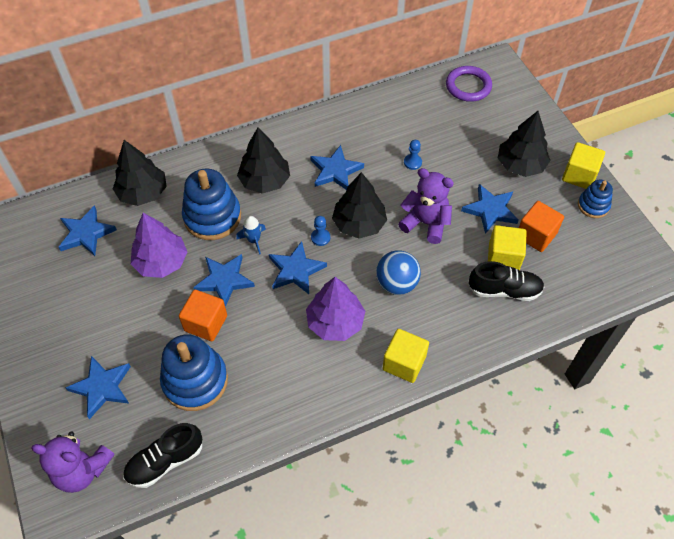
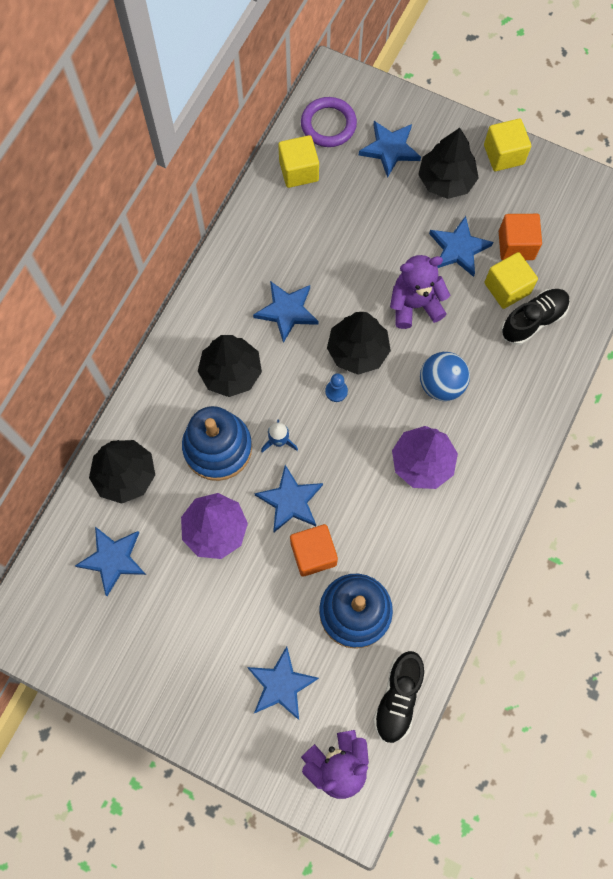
camera: 40 degrees left, 15 degrees up
blue star [269,241,327,294] -> blue star moved to [359,121,421,178]
yellow cube [383,329,429,383] -> yellow cube moved to [278,135,319,188]
blue pawn [404,140,422,170] -> none
blue stacking toy [578,180,613,218] -> none

